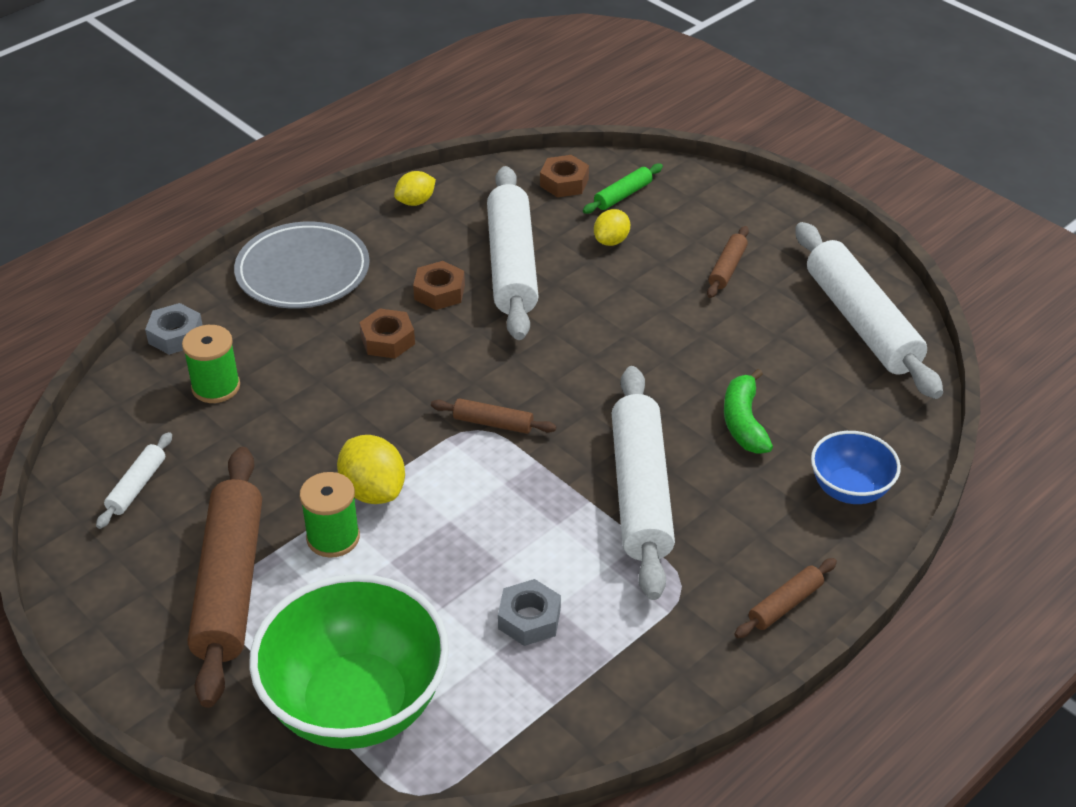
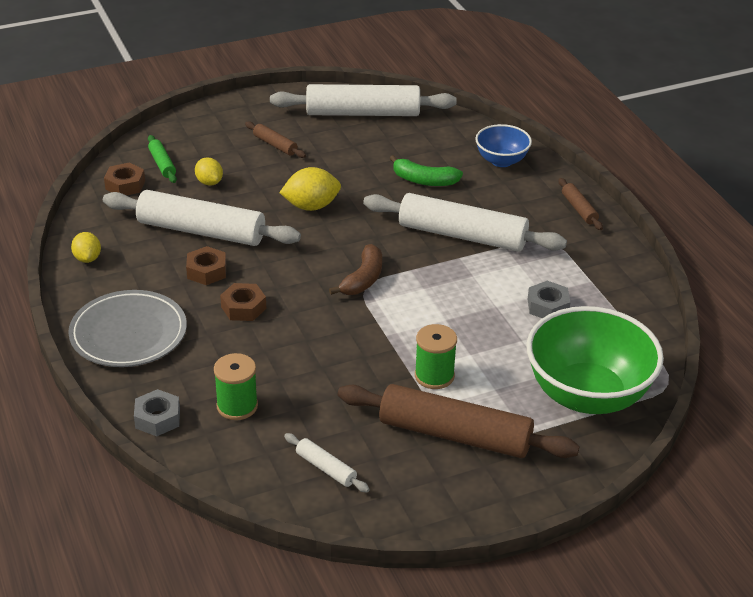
camera: 70 degrees left, 5 degrees down
yellow lemon [337,435,405,504] -> yellow lemon moved to [279,167,341,211]
brown rolling pin [431,398,556,434] -> brown banana [329,244,382,295]

